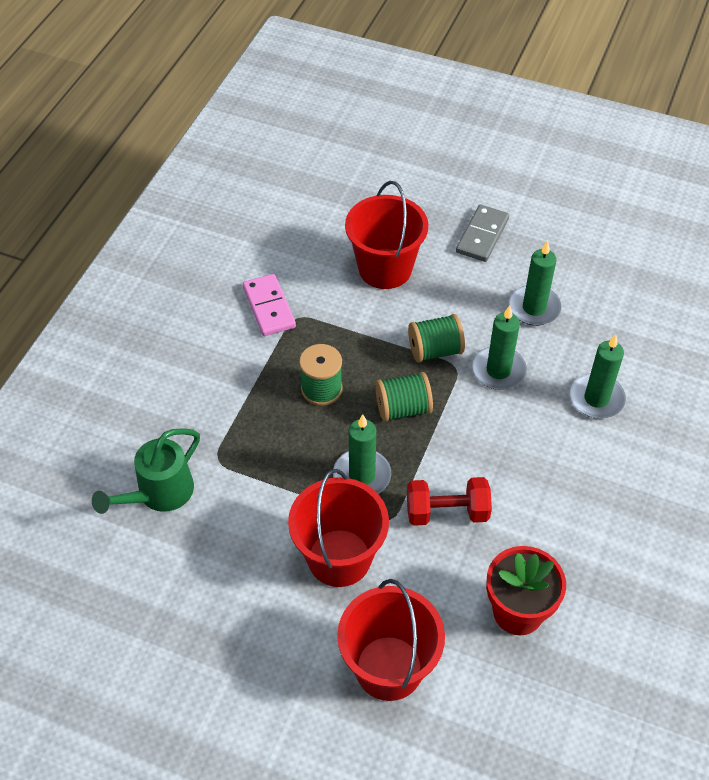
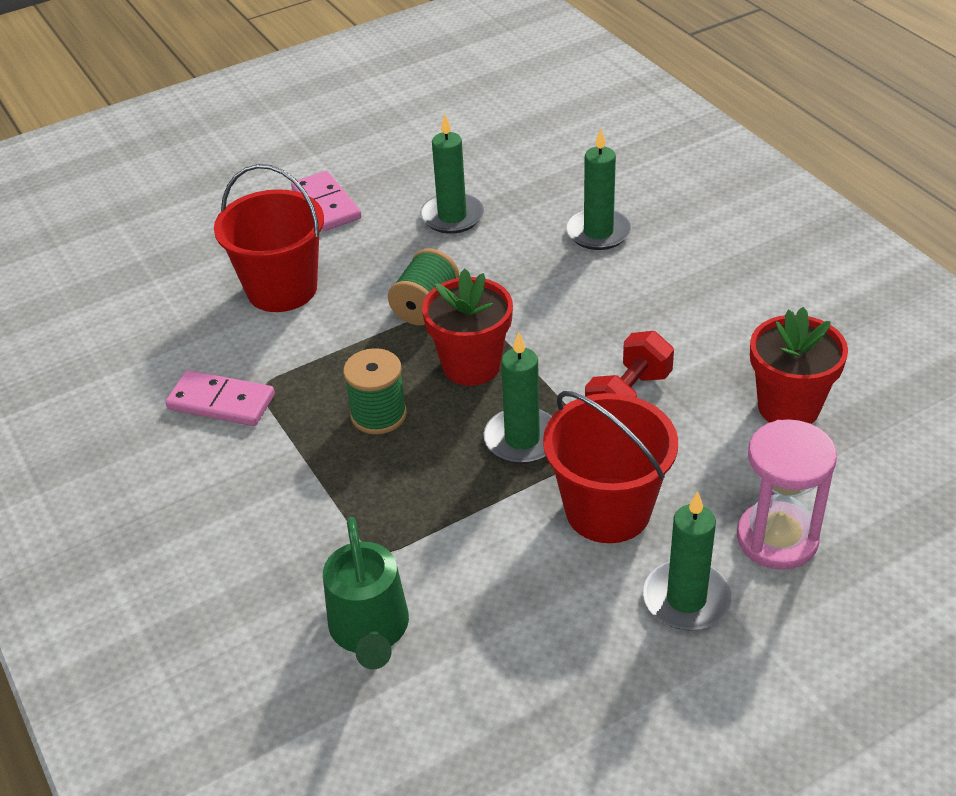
camera: 50 degrees left, 10 degrees down
red bucket [337,579,445,701] -> pink hourglass [737,419,837,570]
green spool [375,372,433,422] -> red flower pot [422,268,513,386]
grey domino [456,205,509,262] -> pink domino [291,171,361,231]
green candle [472,305,527,390] -> green candle moved to [643,491,731,631]

